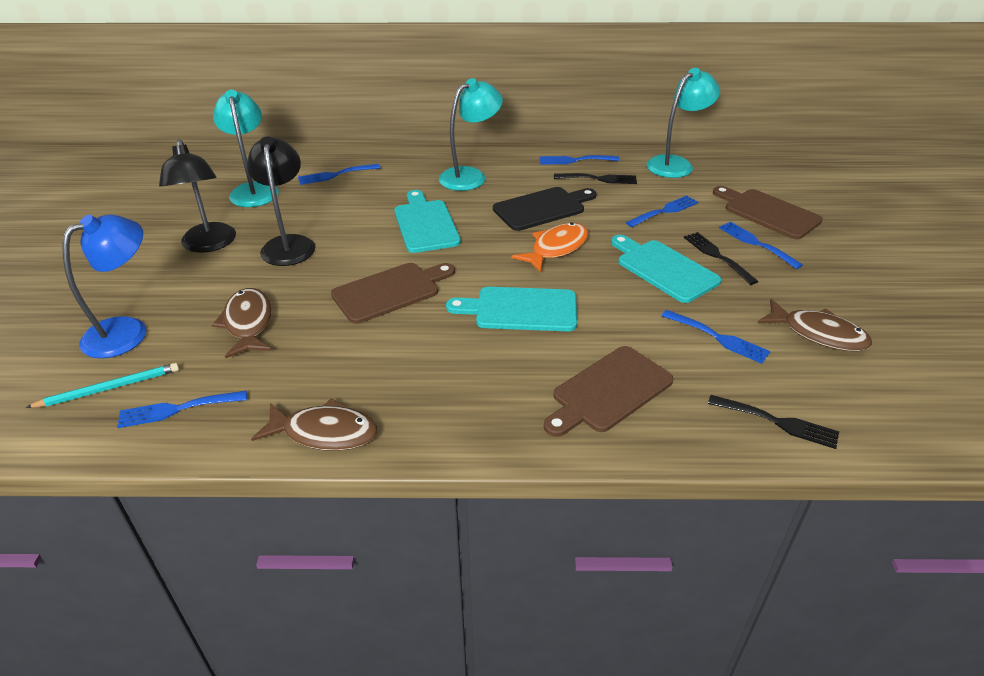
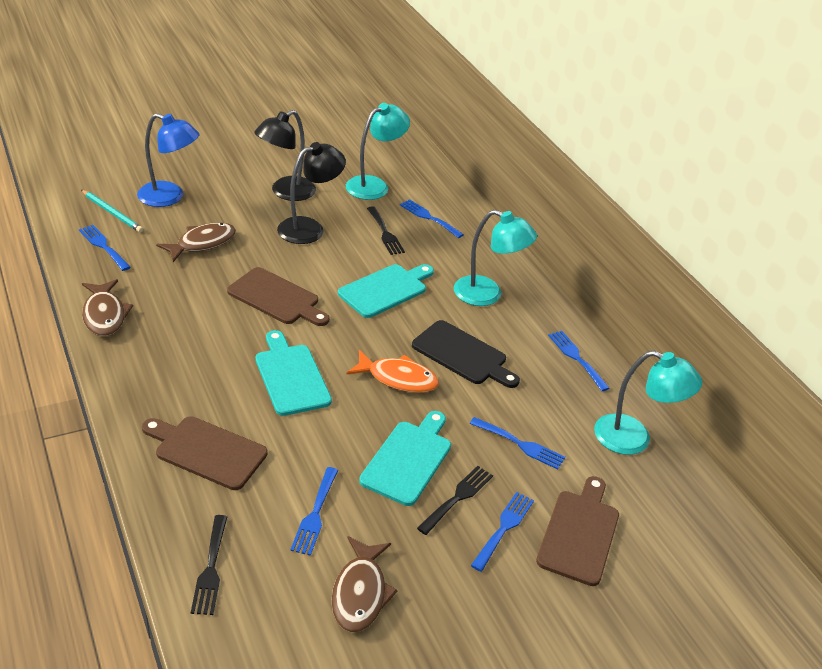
camera: 60 degrees right, 0 degrees up
black fork [554,173,637,184] -> black fork moved to [367,206,405,255]

